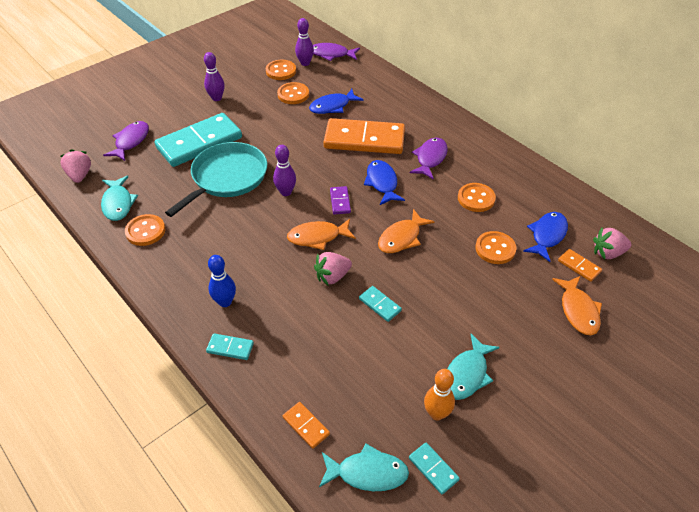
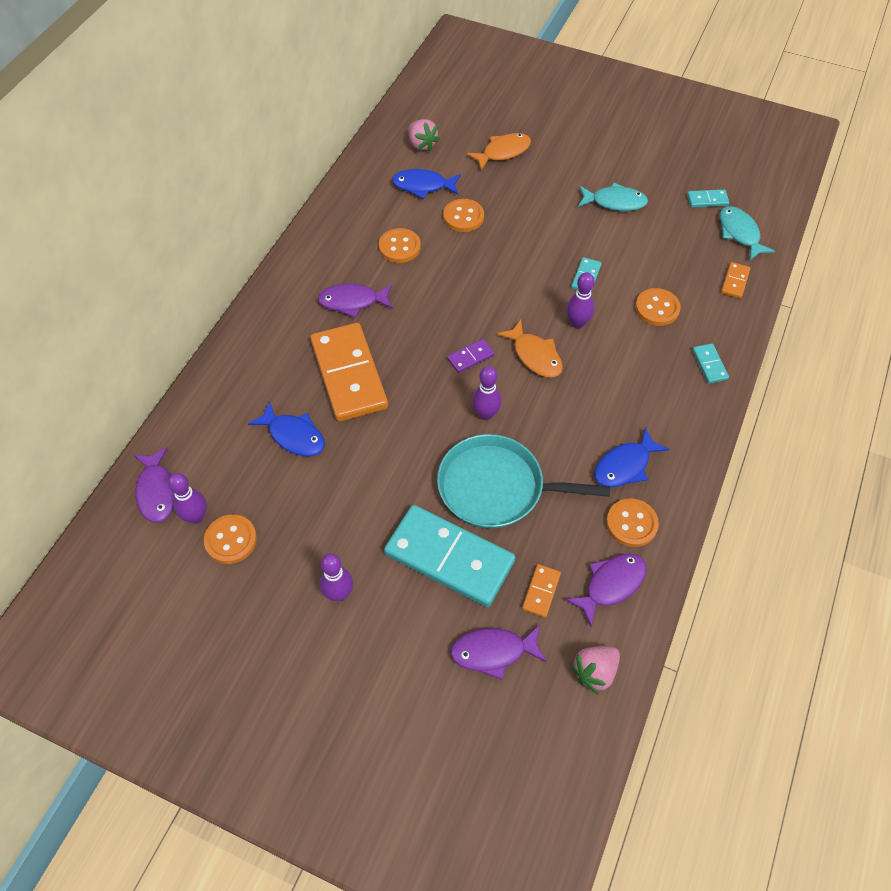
camera: 115 degrees left, 10 degrees up
turquoise fish [101,176,138,221] -> purple fish [565,553,647,627]
blue bowling pin [208,255,236,307] -> none
orange button [277,82,309,104] -> orange button moved to [635,288,681,326]
pink strawberry [314,252,352,285] -> purple bowling pin [567,272,595,329]
blue fish [364,160,405,205] -> blue fish moved to [594,427,670,488]
orange fish [378,209,434,253] -> none
turquoise domino [409,443,460,494] -> turquoise domino turned 60 degrees clockwise [687,189,729,208]
orange bowling pin [424,369,455,420] -> none
orange domino [558,249,602,282] -> orange domino moved to [522,564,561,618]

